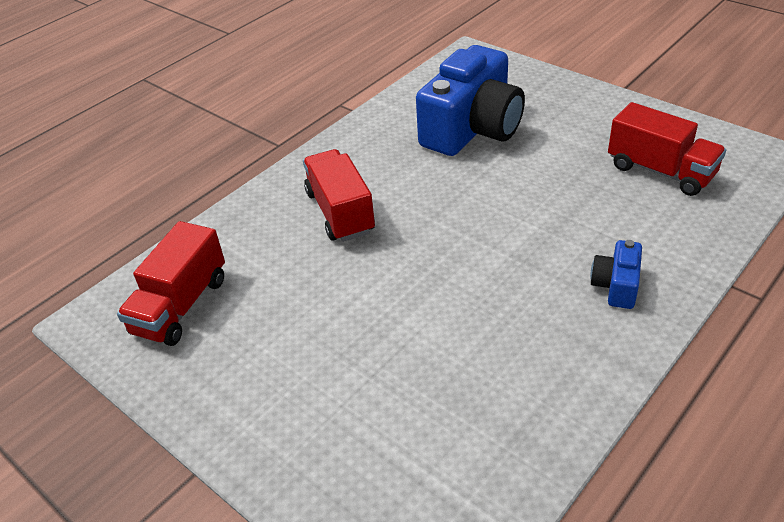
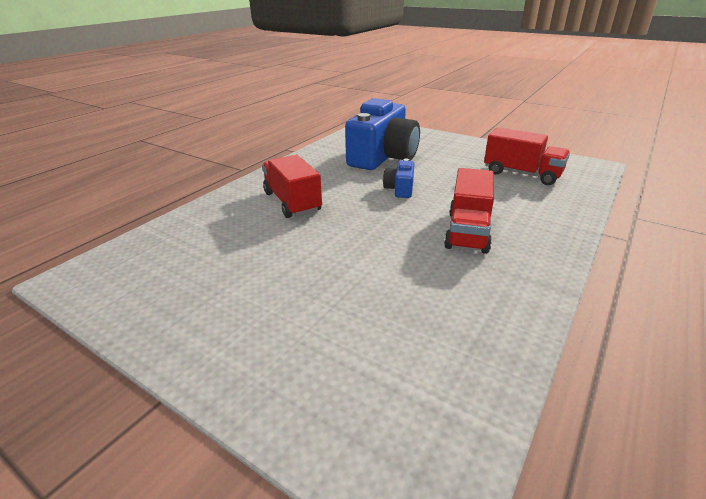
camera: 10 degrees left, 10 degrees down
red truck [117,221,225,346] -> red truck moved to [444,168,494,254]
blue camera [590,240,642,309] -> blue camera moved to [383,159,414,198]

